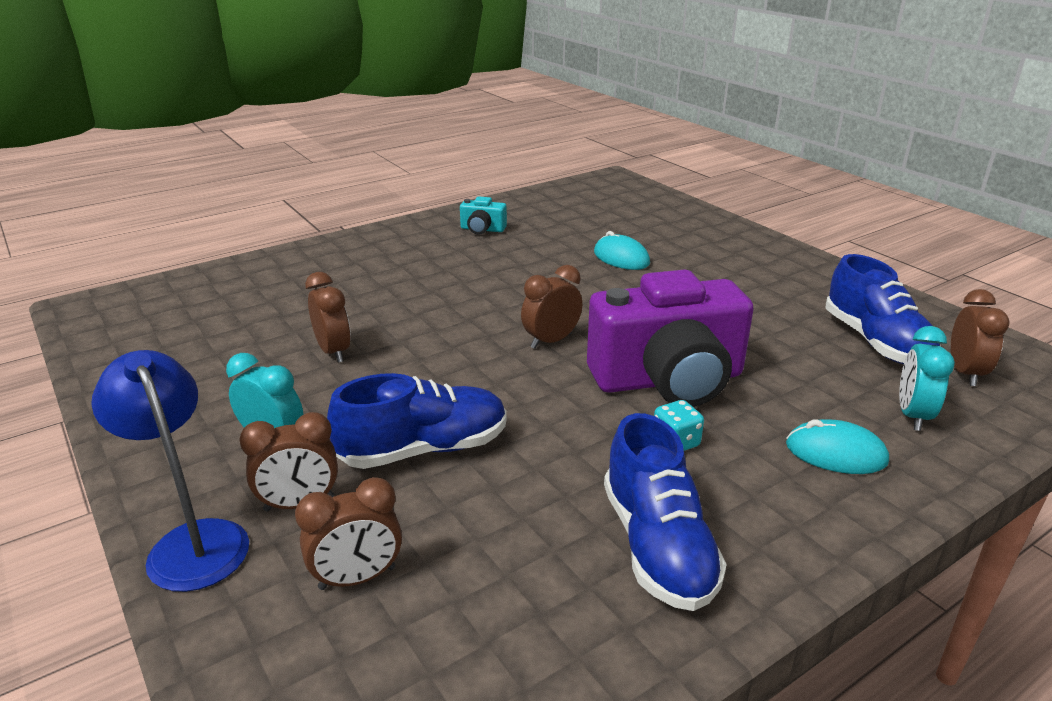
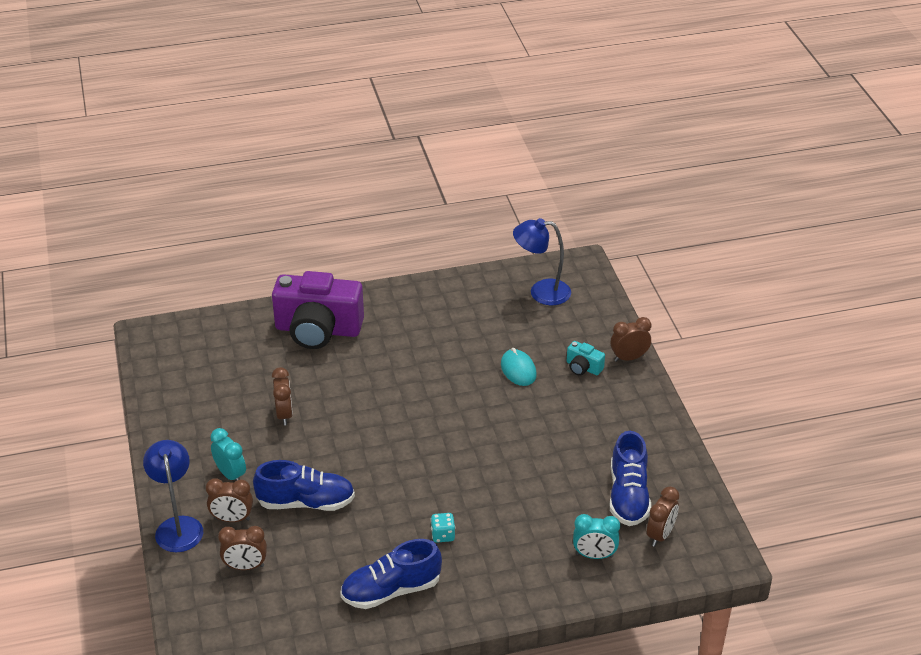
camera: 20 degrees right, 10 degrees up
turquoise camera [460,196,507,234] -> turquoise camera moved to [567,341,605,376]
brown clock [521,265,582,349] -> brown clock moved to [611,317,651,362]
purple camera [587,269,754,407] -> purple camera moved to [272,271,364,349]
blue shoe [604,413,727,611] -> blue shoe turned 60 degrees clockwise [340,539,442,609]
turquoise mouse [786,419,889,474] -> none
turquoise clock [899,326,955,431] -> turquoise clock turned 120 degrees counterclockwise [573,514,620,559]
none -> blue lamp [513,218,571,305]

